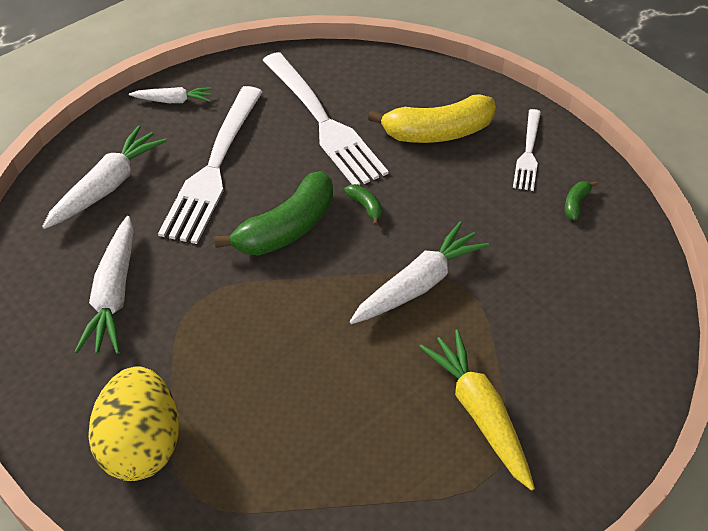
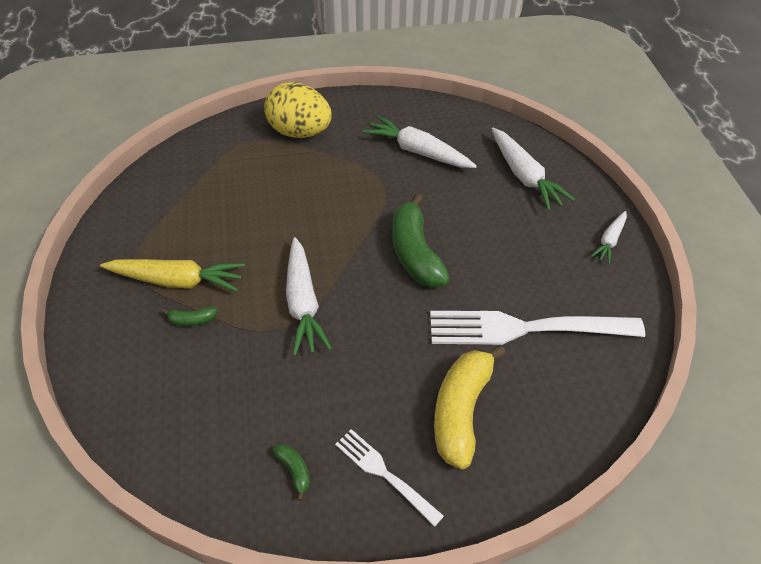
camera: 120 degrees right, 0 degrees up
white fork [158,86,263,244] -> none
green banana [344,184,383,225] -> green banana moved to [162,307,218,326]

